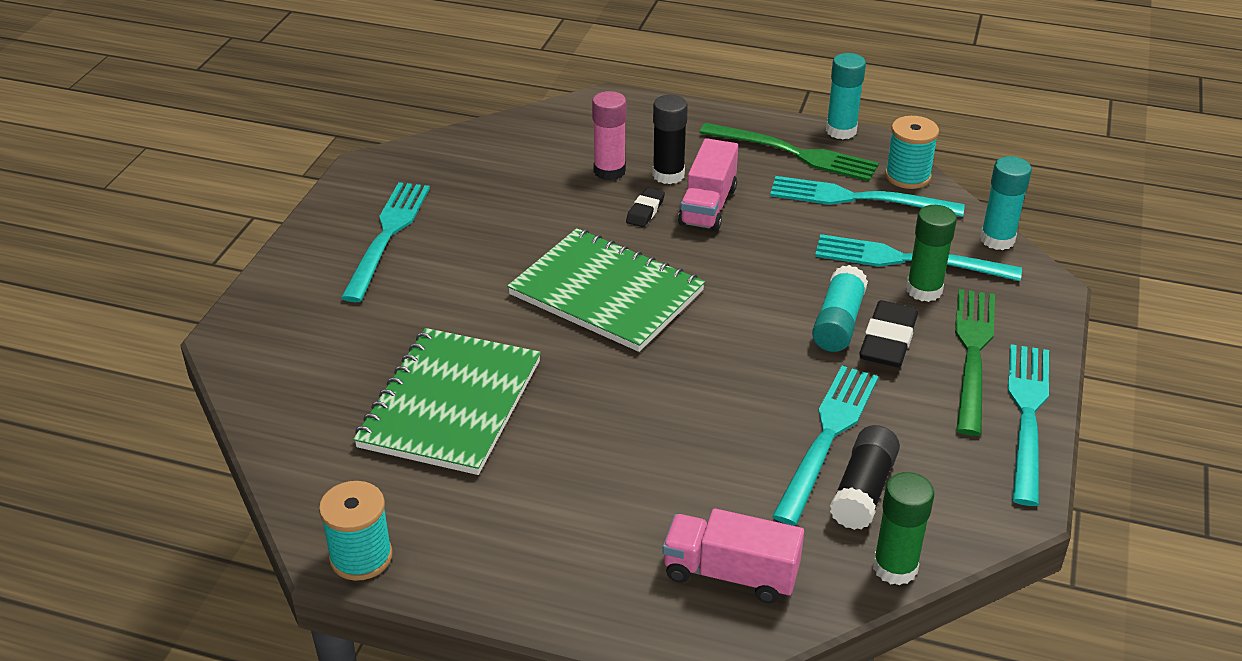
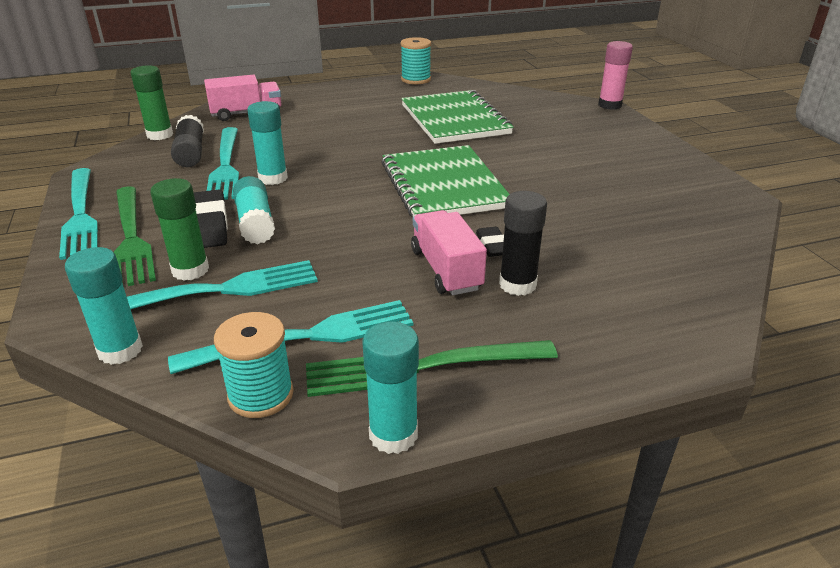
camera: 145 degrees right, 5 degrees down
turquoise fork [341,182,430,302] -> none
green notebook [507,228,705,352] -> green notebook turned 75 degrees clockwise [381,145,509,217]
pink glue stick [592,91,626,181] -> pink glue stick moved to [598,41,633,110]
none -> turquoise glue stick [247,101,288,185]

